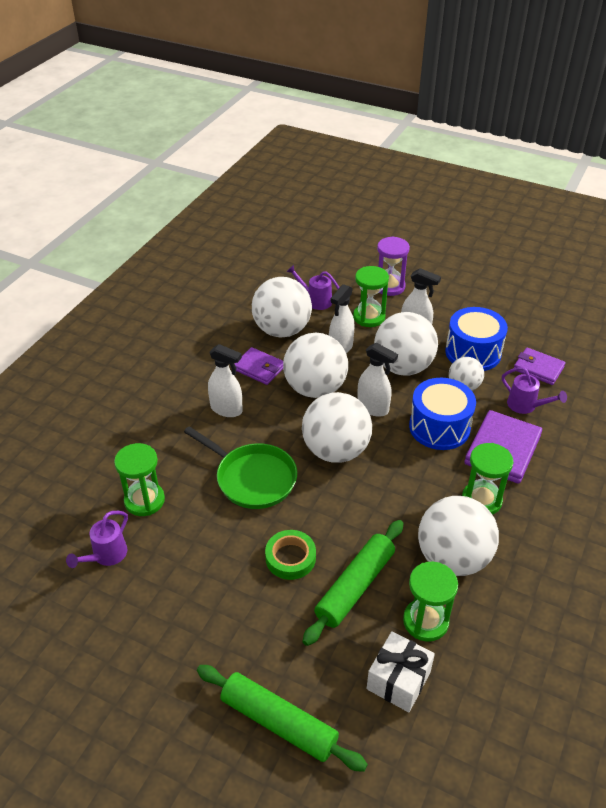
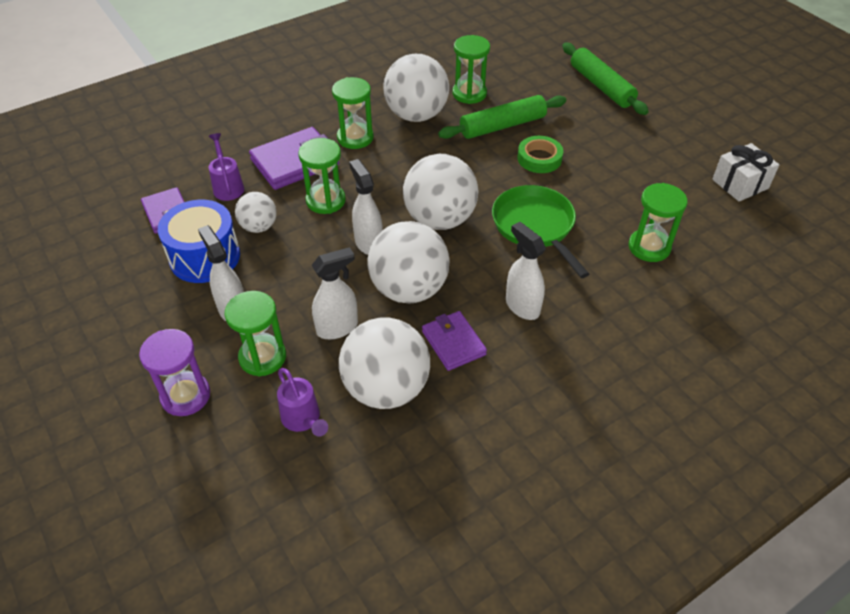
camera: 150 degrees left, 5 degrees up
purple watering can [66,511,128,568] -> none
white gift [367,631,435,712] -> white gift moved to [712,143,779,202]
white ball [374,312,438,376] -> none
blue drum [409,378,476,450] -> green hourglass [298,138,346,214]

